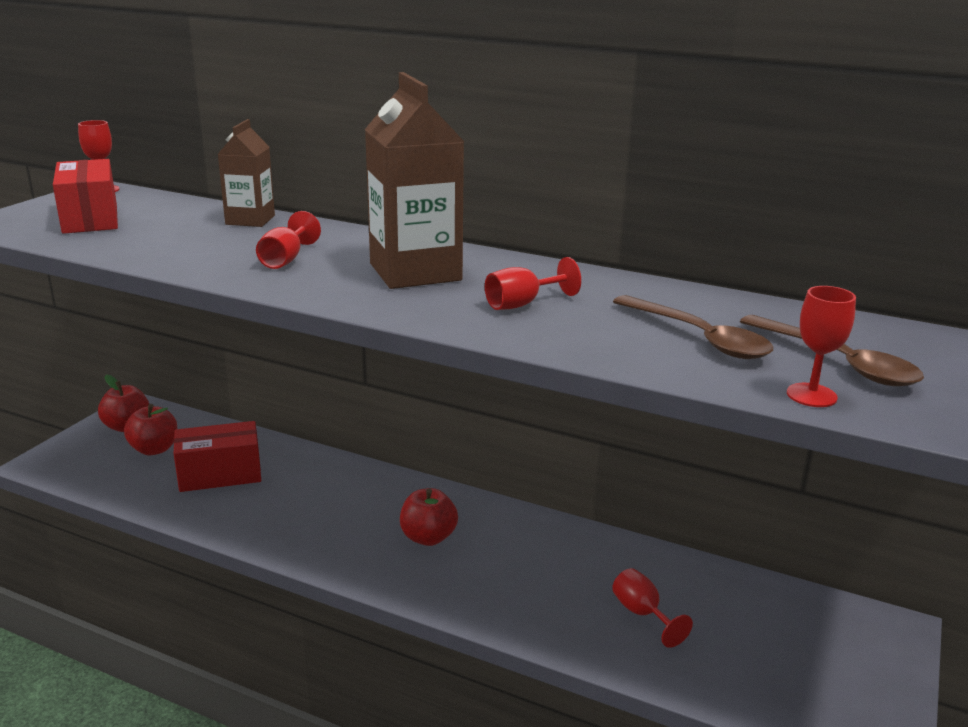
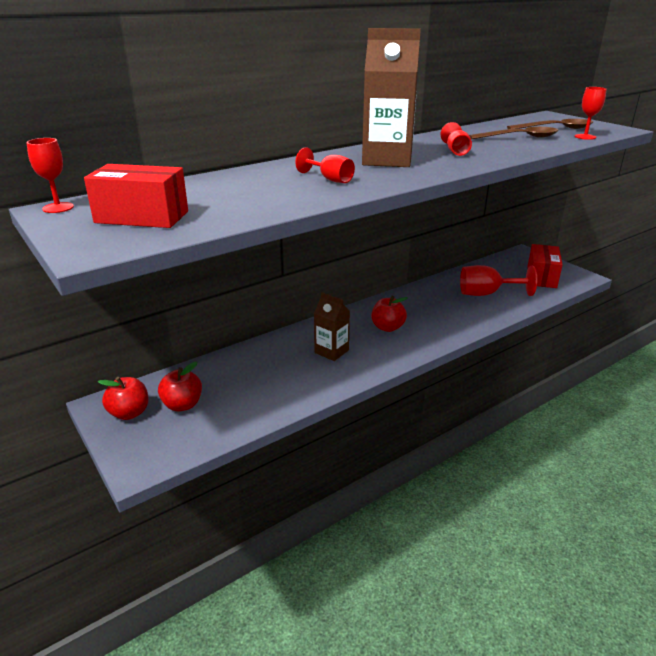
camera: 60 degrees left, 5 degrees up
red box [173,421,261,492] -> red box moved to [527,244,563,288]
brown carton [218,119,275,227] -> brown carton moved to [314,292,350,361]
red goblet [612,568,693,648] -> red goblet [460,265,537,296], size x1.69

